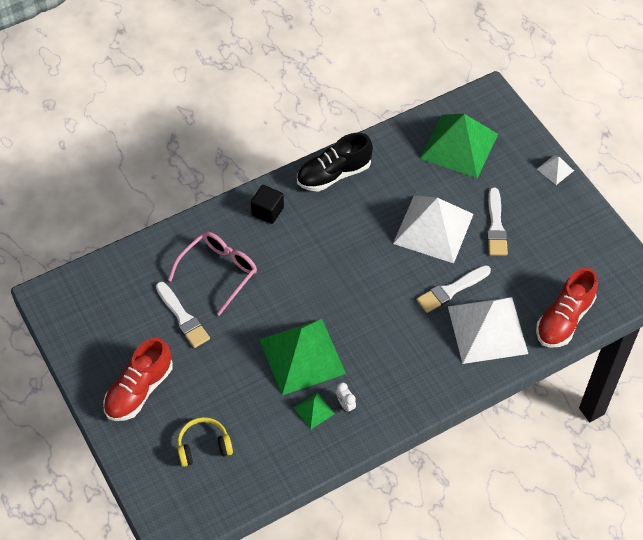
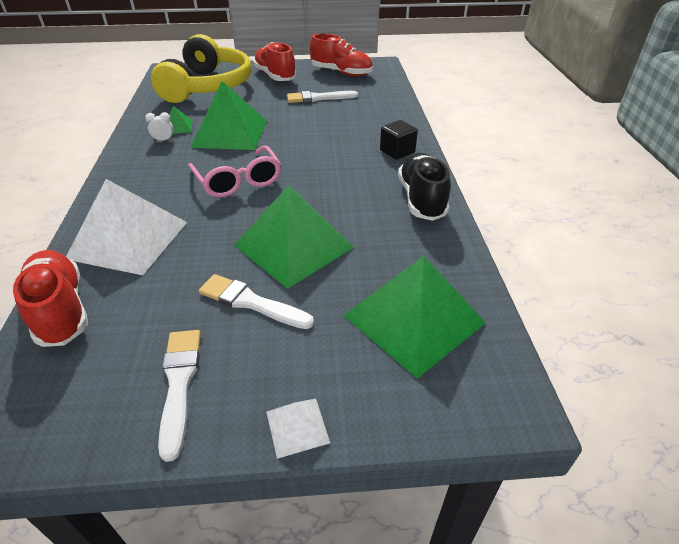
camera: 115 degrees right, 15 degrees down
pink glasses [168,232,257,316] -> pink glasses moved to [188,146,281,198]
yellow headphones [177,417,233,467] -> yellow headphones [151,34,252,103], size x2.29
white pyramid [393,195,474,263] -> green pyramid [234,185,354,289]
white brush [416,265,491,313] -> white brush moved to [158,330,201,462]
none -> red shoe [310,34,373,76]

